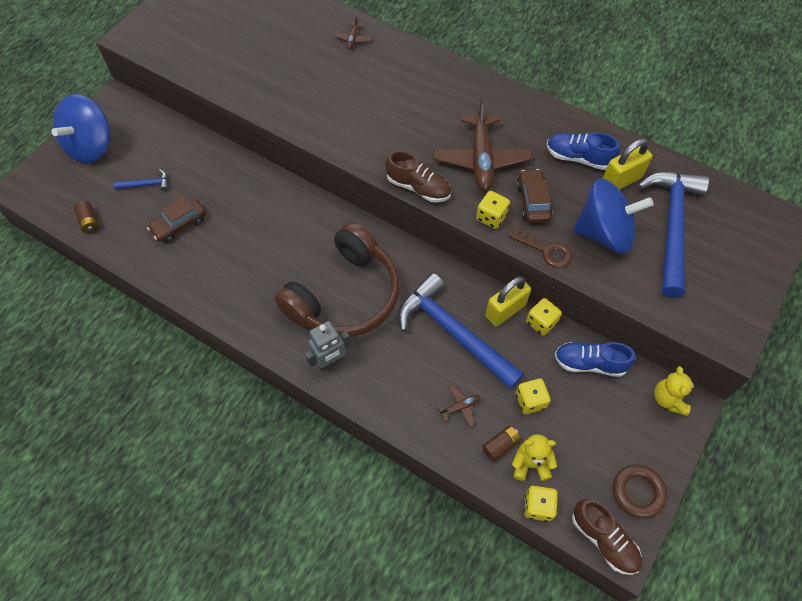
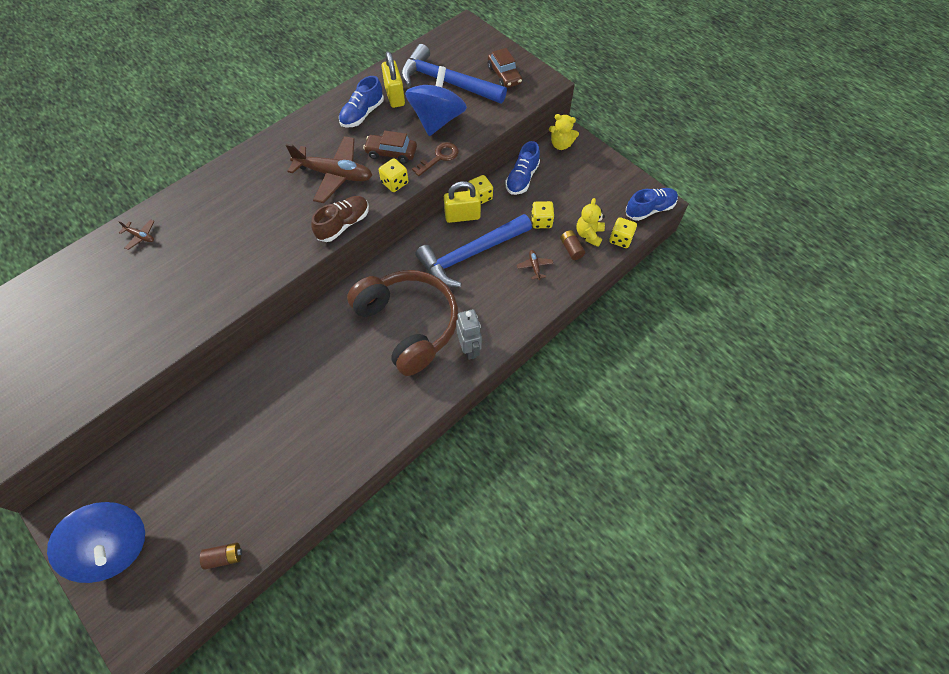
camera: 75 degrees left, 0 degrees up
blue hammer [113,169,168,191] -> none
brown car [147,197,206,243] -> brown car moved to [488,48,522,88]
yellow padlock [485,276,531,326] -> yellow padlock turned 75 degrees counterclockwise [444,181,481,223]
brown shoe [572,499,642,575] -> blue shoe [626,188,678,221]
brown ring [613,465,667,518] -> none

